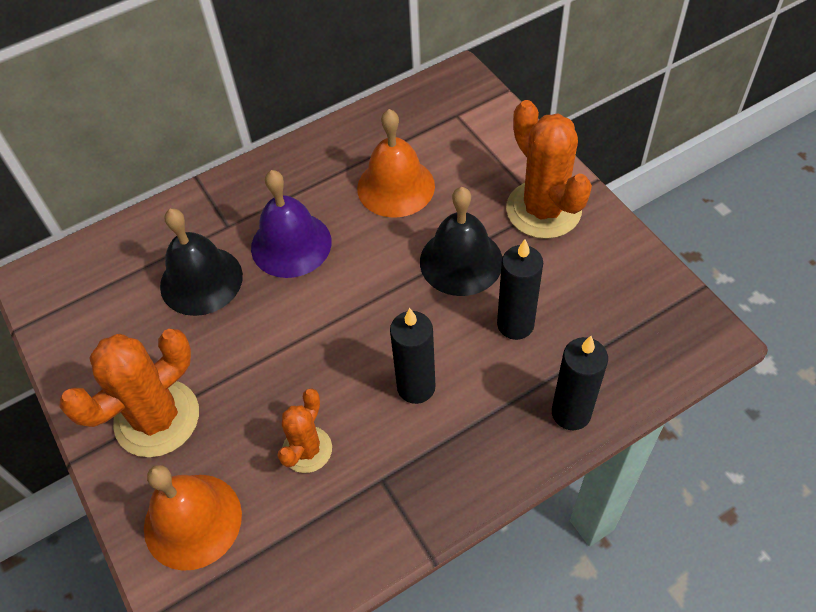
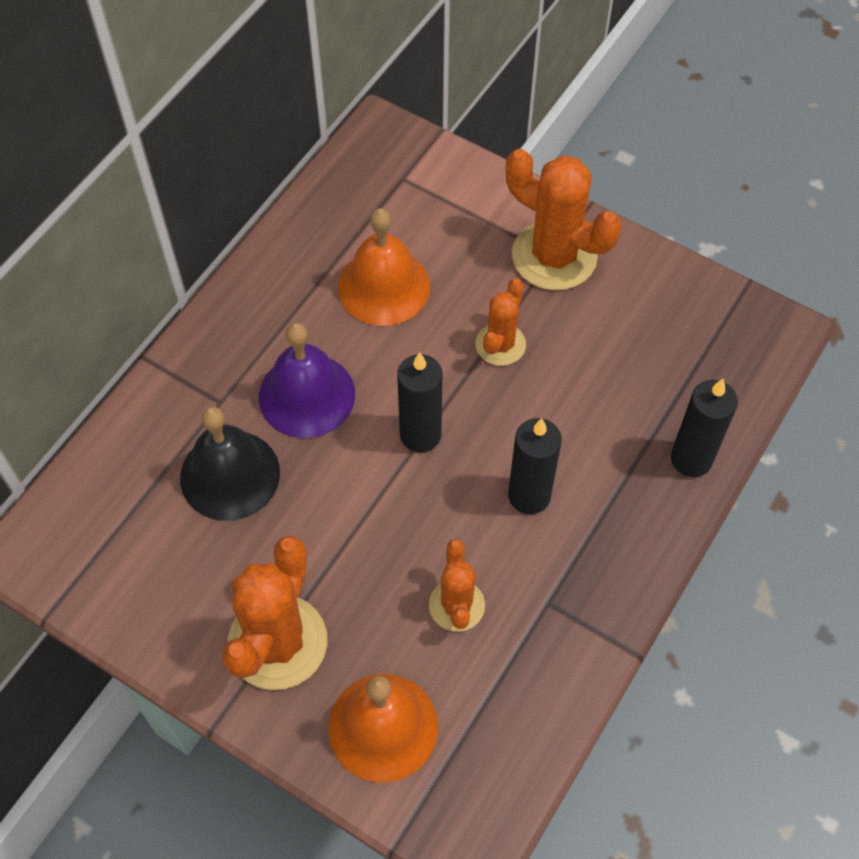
camera: 30 degrees left, 5 degrees up
black bell [420,187,502,296] -> orange cactus [475,278,526,366]
black candle [497,239,543,340] -> black candle moved to [397,352,443,452]

